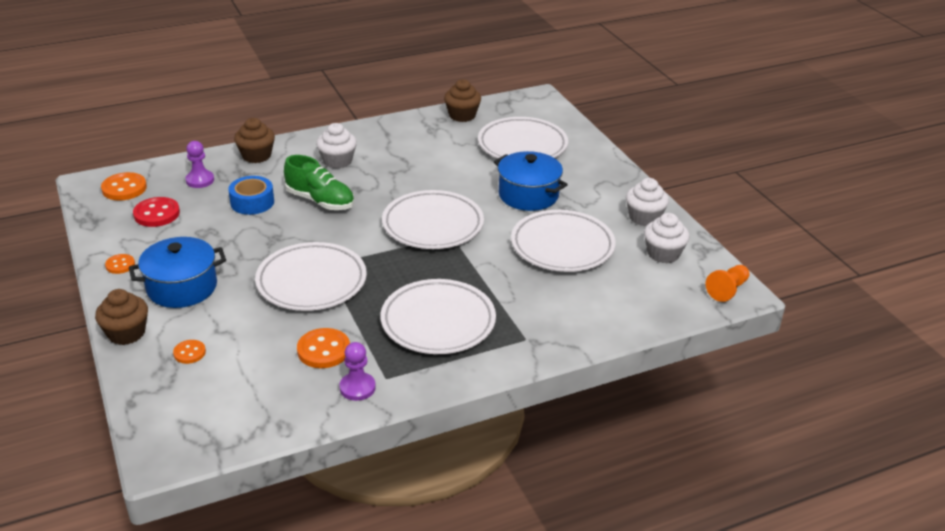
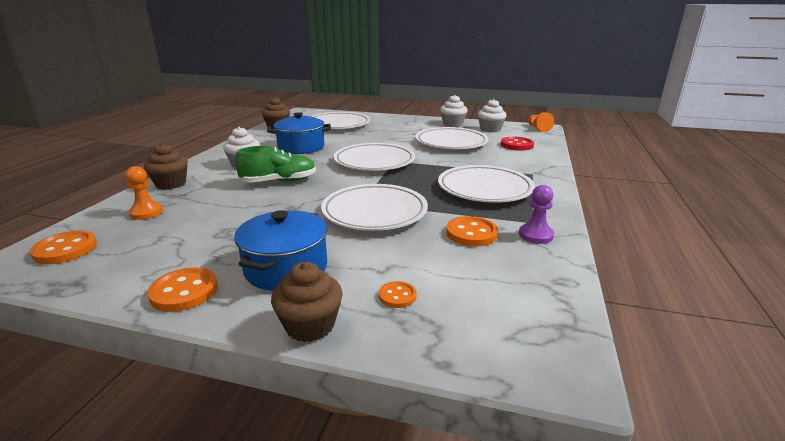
camera: 50 degrees left, 10 degrees down
orange button [105,254,135,274] -> orange button [147,267,218,312], size x1.70
red button [133,197,180,227] -> red button moved to [501,137,534,151]
purple pawn [185,141,214,188] -> orange pawn [126,166,163,220]
blue tape [228,176,274,215] -> none
blue pot [494,151,567,211] -> blue pot moved to [267,112,331,154]

